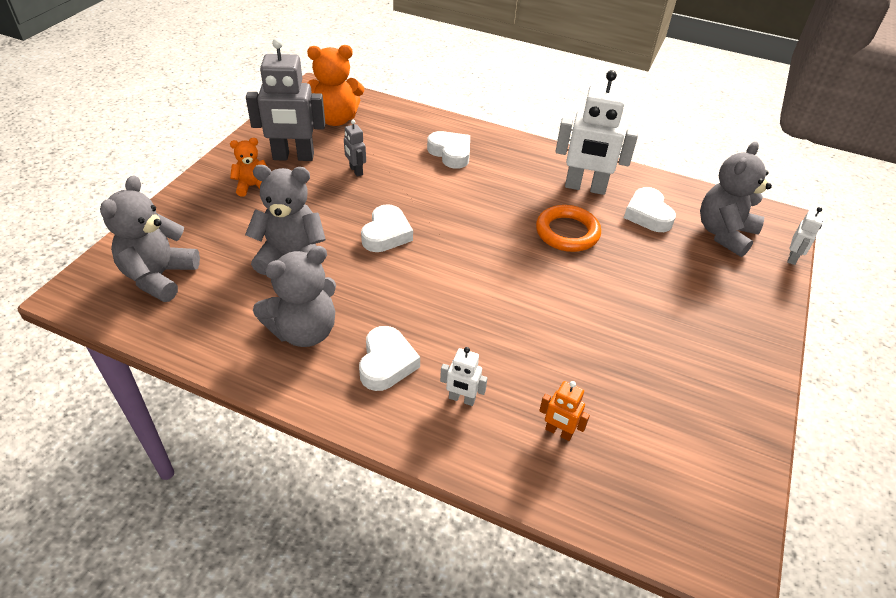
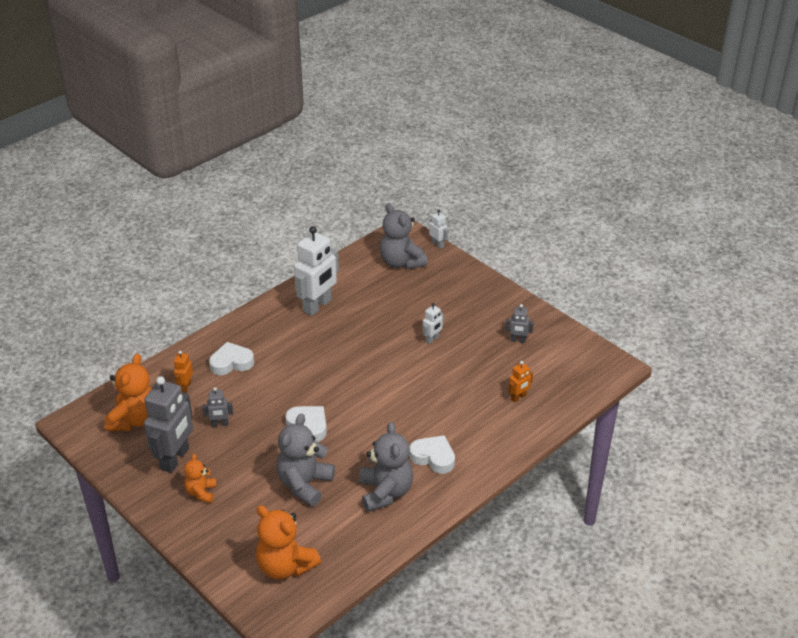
camera: 65 degrees left, 5 degrees down
grey teddy bear [100,175,200,302] -> orange teddy bear [256,505,321,579]
white robot [440,347,488,406] -> white robot moved to [423,303,444,344]
orange ring [536,205,601,252] -> none
white heart [624,187,676,232] -> none
none -> orange robot [174,351,193,393]
none -> grey robot [505,304,534,343]

